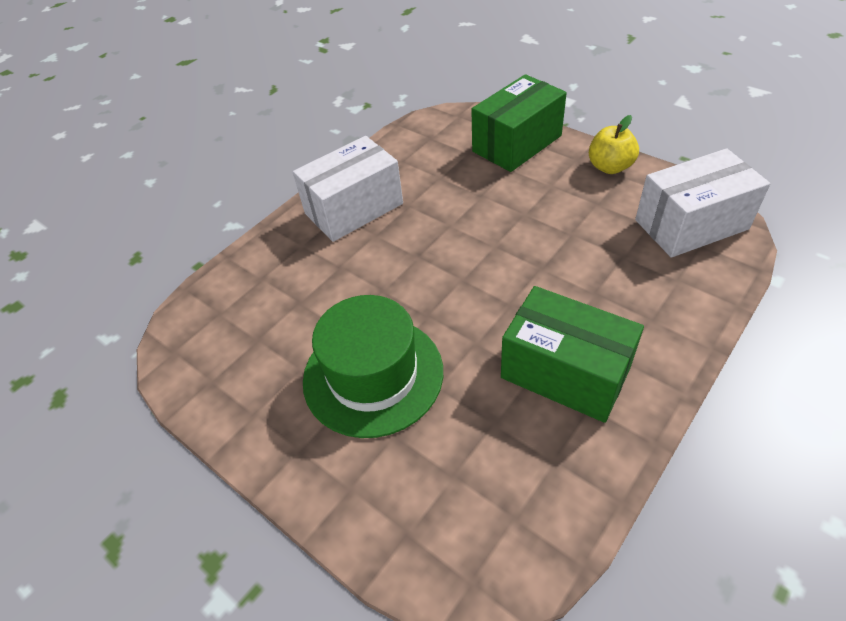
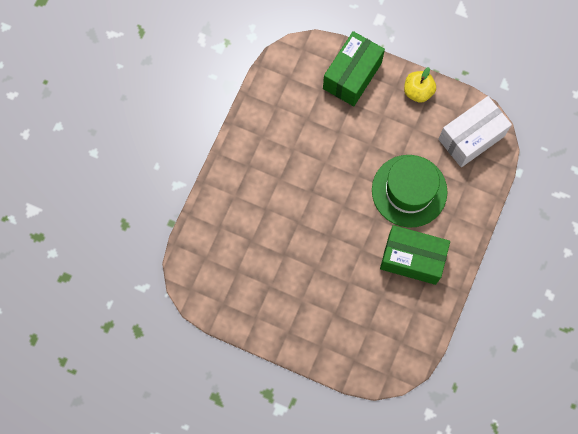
camera: 20 degrees left, 25 degrees up
white box [293,136,403,242] -> none
green hat [303,295,443,438] -> green hat moved to [372,155,448,228]

